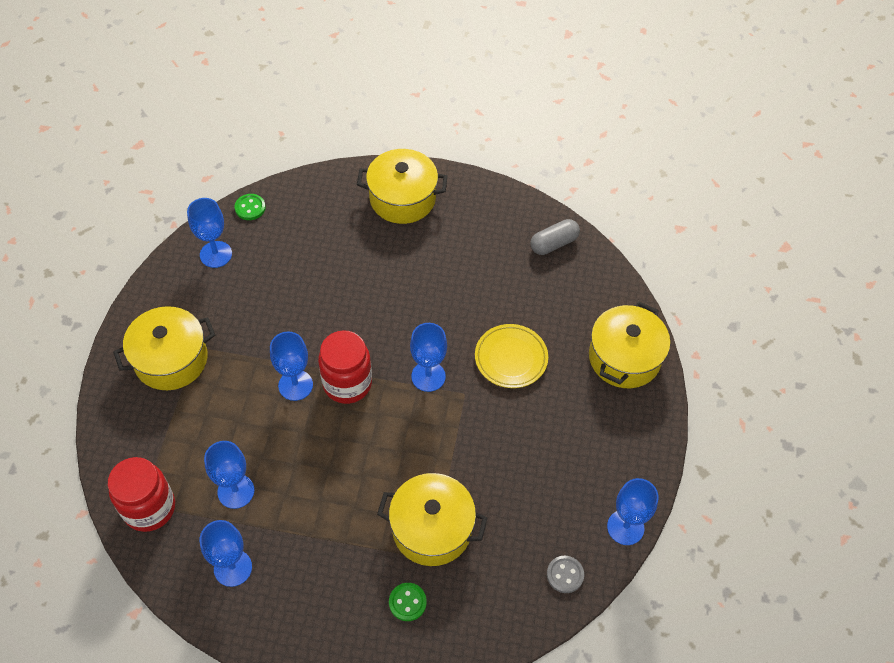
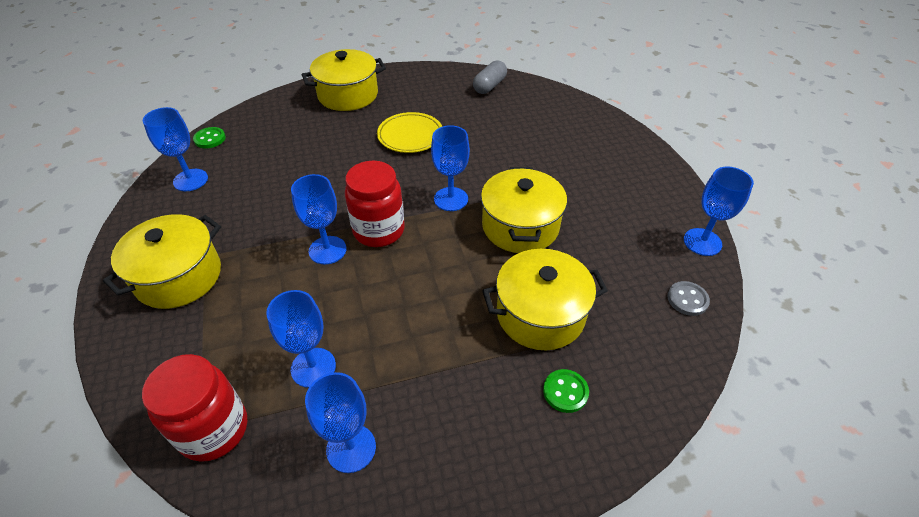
camera: 25 degrees left, 10 degrees down
yellow plate [475,324,548,388] -> yellow plate moved to [377,112,442,153]
yellow pot [589,302,670,388] -> yellow pot moved to [481,167,567,253]

